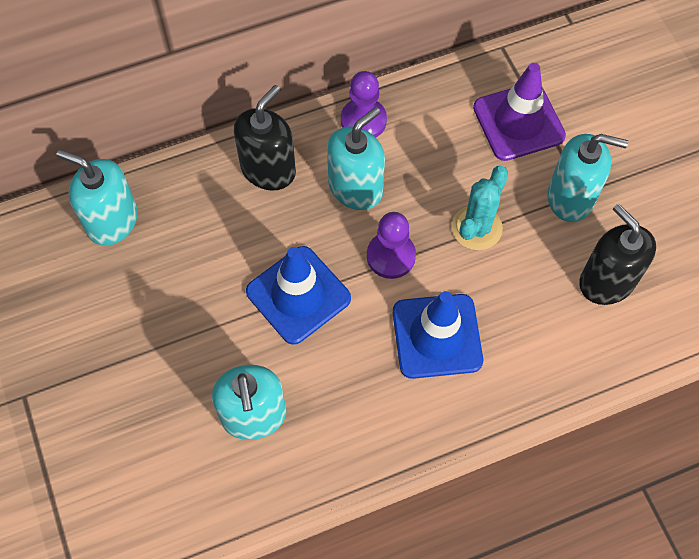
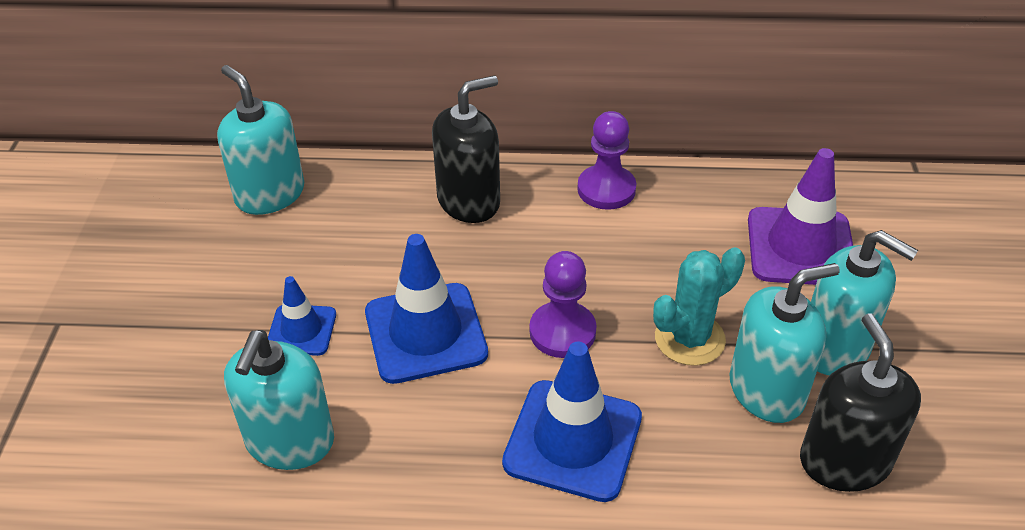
camera: 25 degrees right, 20 degrees down
turquoise soap dispenser [327,107,385,210] -> turquoise soap dispenser moved to [729,263,840,423]
none -> blue traffic cone [268,276,336,356]

